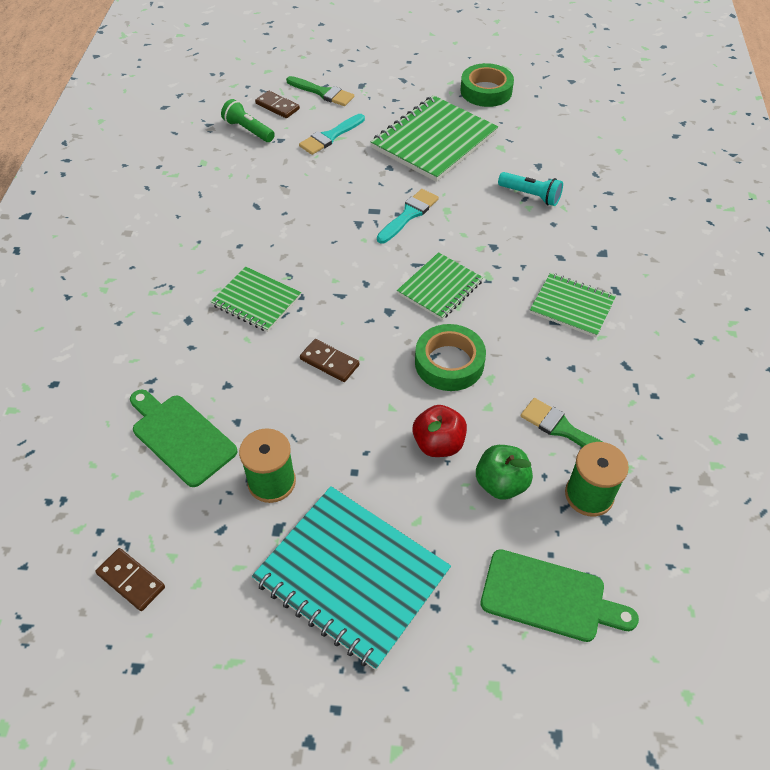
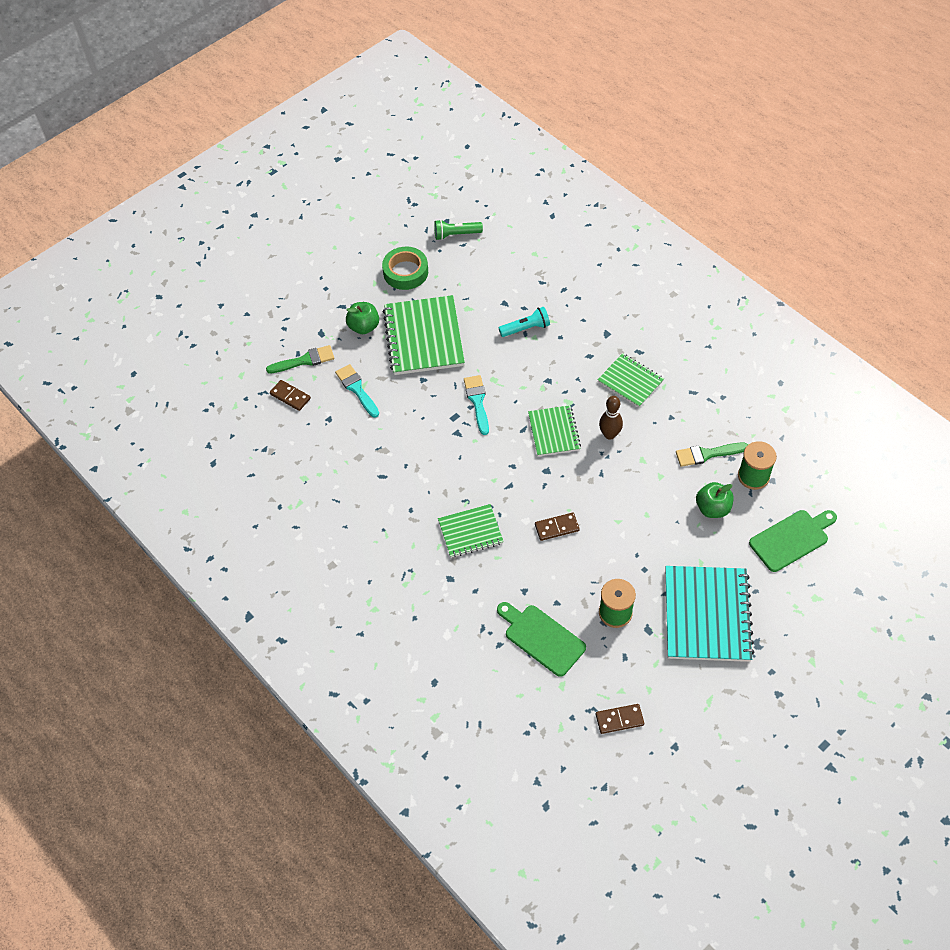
camera: 45 degrees left, 5 degrees up
green cutting board [130,389,237,487] -> green cutting board turned 45 degrees clockwise [497,602,586,677]
green flashlight [221,99,275,142] -> green flashlight moved to [434,220,483,240]
turquoise notebook [252,486,451,670] -> turquoise notebook turned 75 degrees counterclockwise [665,566,755,662]
brown domino [255,91,300,118] -> brown domino turned 45 degrees clockwise [270,380,311,411]
turquoise brush [299,114,365,155] -> turquoise brush turned 150 degrees clockwise [335,364,379,418]
red apple [413,405,467,457] -> none
green tape [415,324,486,391] -> none
green notebook [530,273,616,337] -> green notebook turned 60 degrees clockwise [598,353,664,407]
none -> green apple [346,302,379,334]
none -> brown bowling pin [599,396,623,440]

